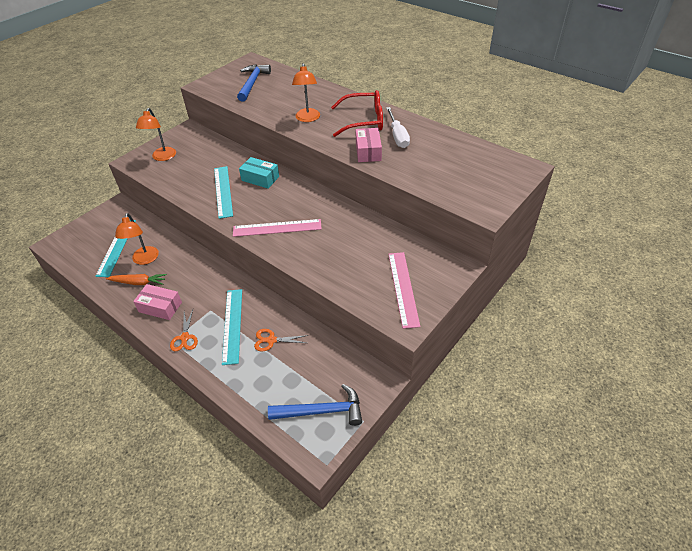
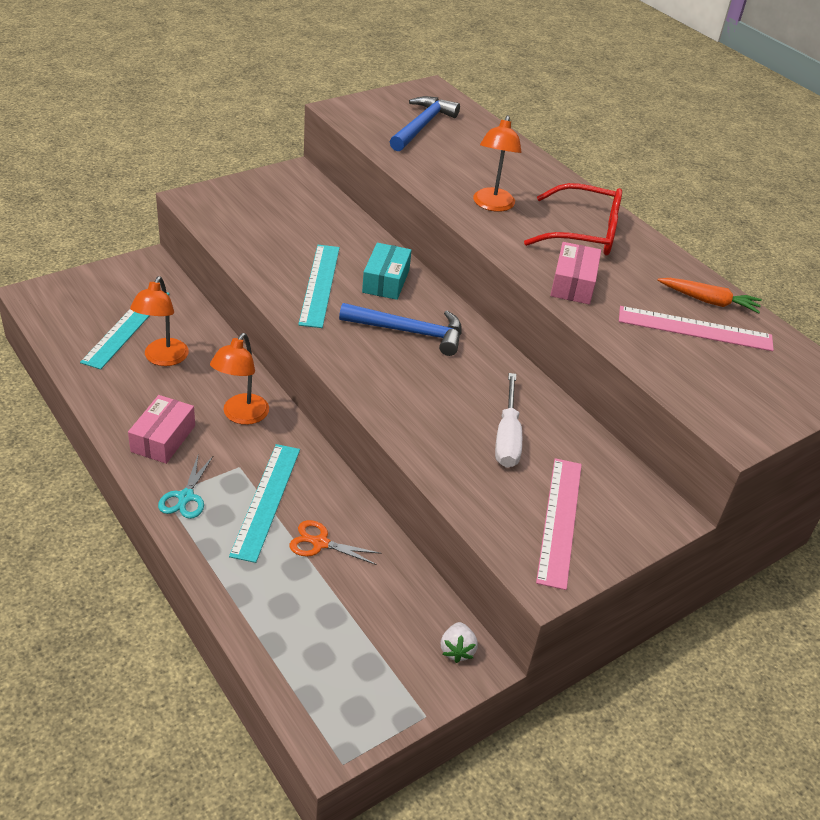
camera: 10 degrees right, 5 degrees down
orange carrot [106,274,167,285] -> orange carrot moved to [657,278,762,313]
pink box [133,284,182,320] -> pink box turned 75 degrees clockwise [128,395,195,464]
orange lamp [136,108,176,161] -> orange lamp moved to [210,333,269,425]
orange scissors [170,310,198,351] -> turquoise scissors [158,456,213,519]
pink ruler [233,219,322,237] -> pink ruler moved to [619,306,774,351]
turquoise box [239,157,279,189] -> turquoise box turned 60 degrees clockwise [362,243,412,300]
blue hammer [268,384,362,426] -> blue hammer moved to [339,303,462,356]
white screwdriver [386,107,410,148] -> white screwdriver moved to [495,373,522,468]
none -> white strawberry [441,622,478,663]

